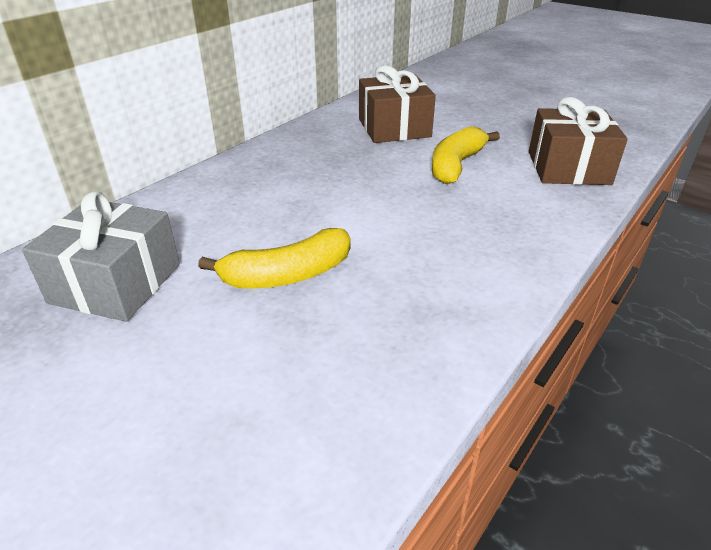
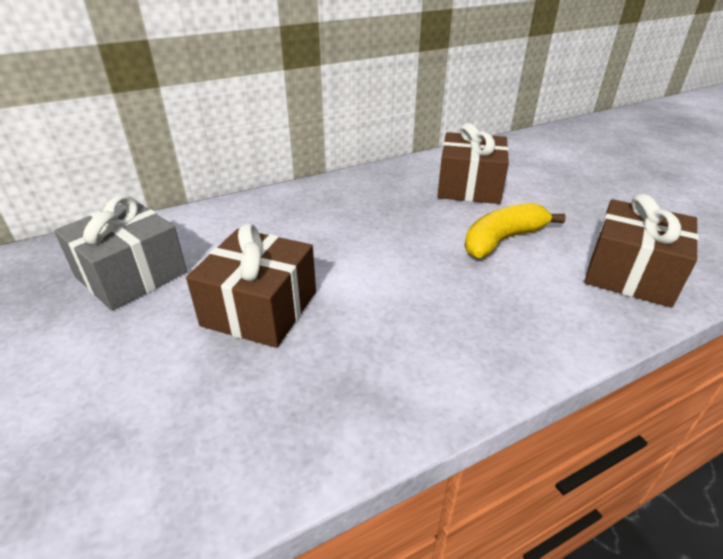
camera: 25 degrees right, 0 degrees up
yellow banana [198,228,351,289] -> brown gift [186,223,316,348]

